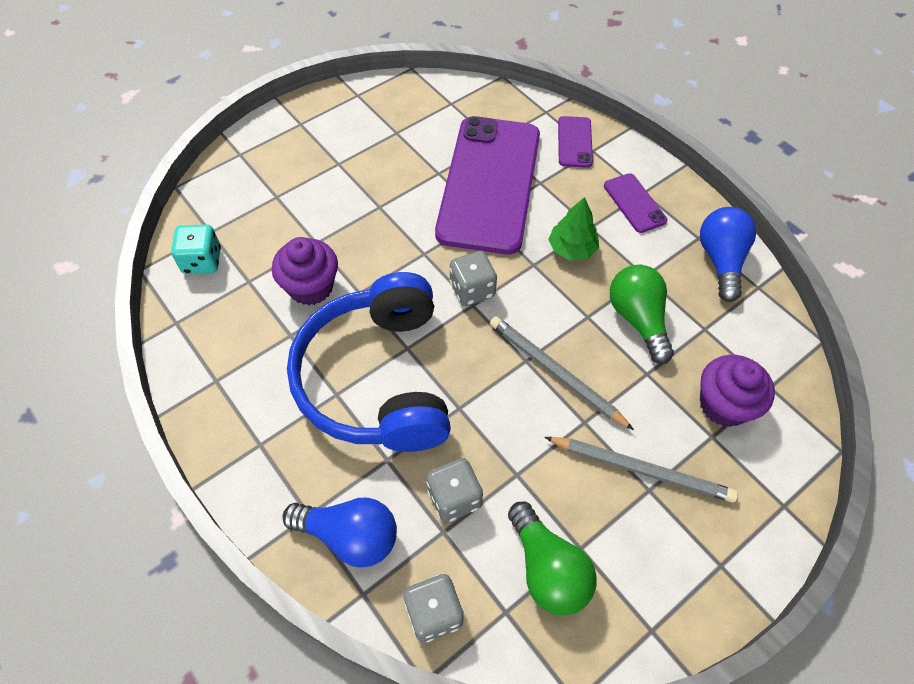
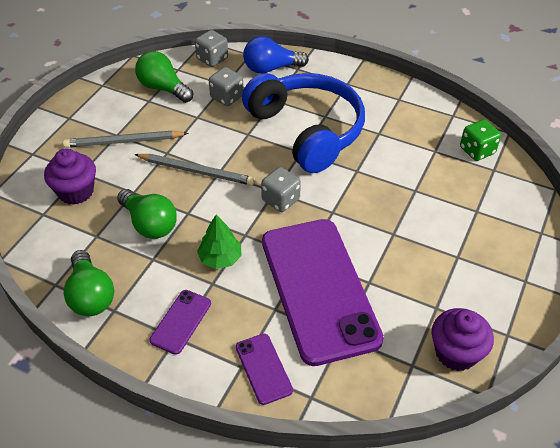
camera: 155 degrees right, 10 degrees down
turquoise dice [171,224,221,274] -> green dice [460,119,501,161]
purple cupcake [272,237,338,305] -> purple cupcake moved to [432,308,494,371]
purple phone [604,173,667,233] -> purple phone turned 75 degrees clockwise [150,290,211,355]
blue light bulb [700,207,756,302] -> green light bulb [64,250,114,316]

